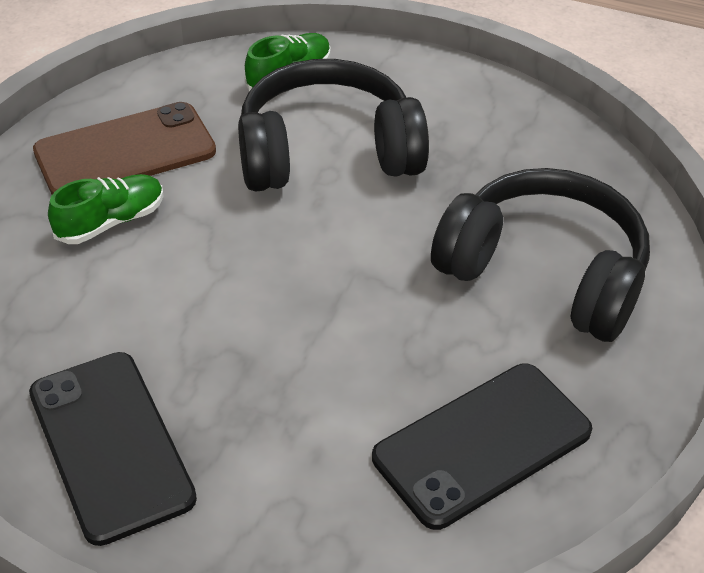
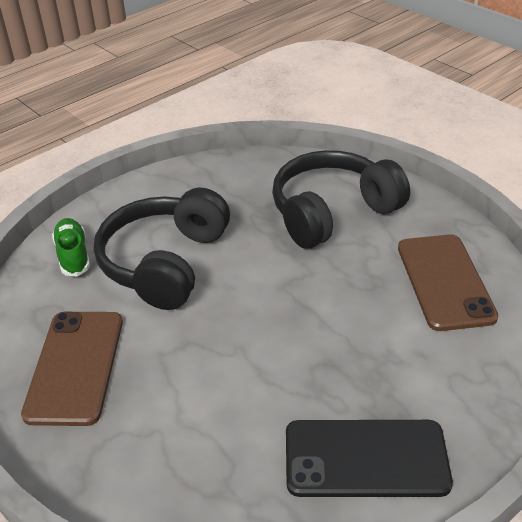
camera: 60 degrees left, 5 degrees down
green shoe [48,174,164,244] -> none
black phone [372,364,592,530] -> brown phone [398,234,498,331]

